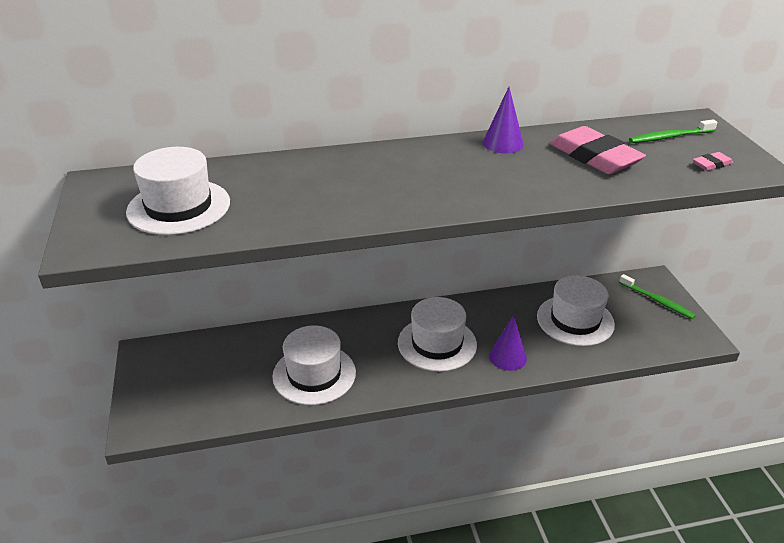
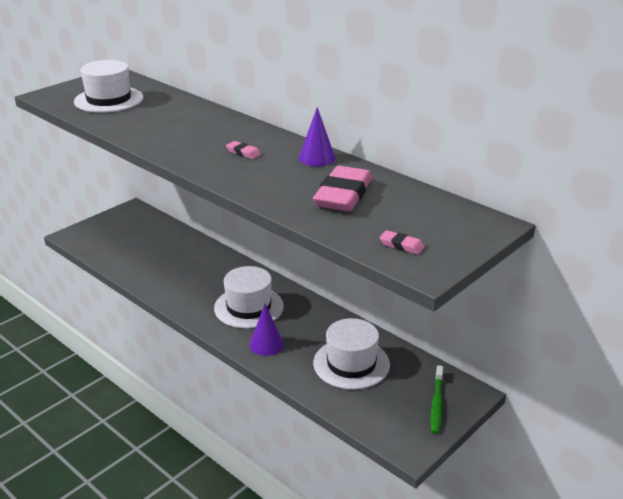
camera: 55 degrees right, 5 degrees down
white hat [272,326,356,405] -> none
green toothbrush [629,119,717,143] -> none
none -> pink eraser [226,141,261,159]

